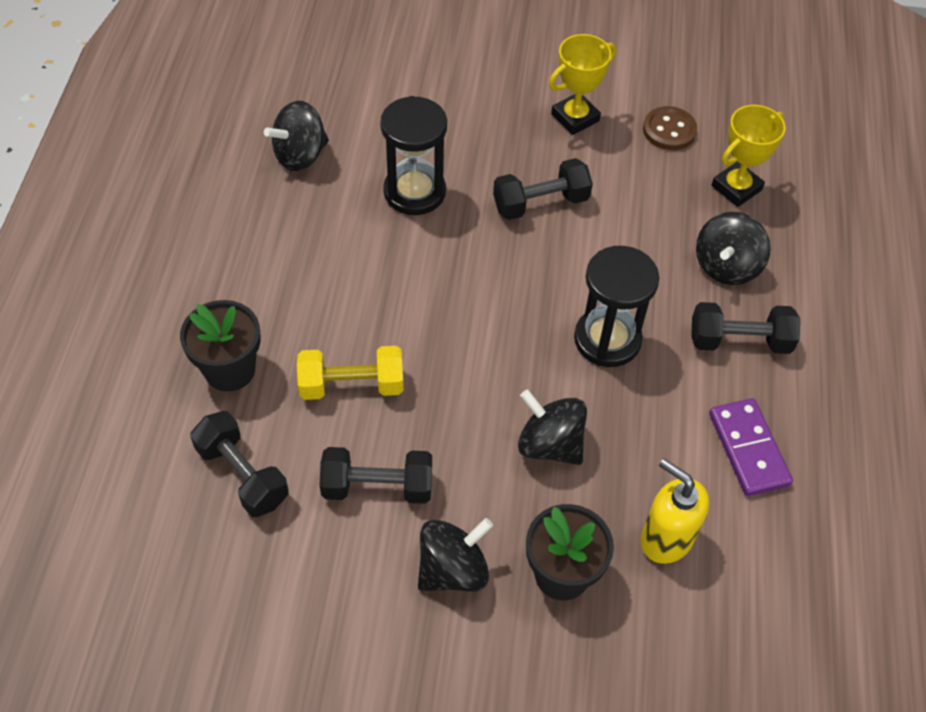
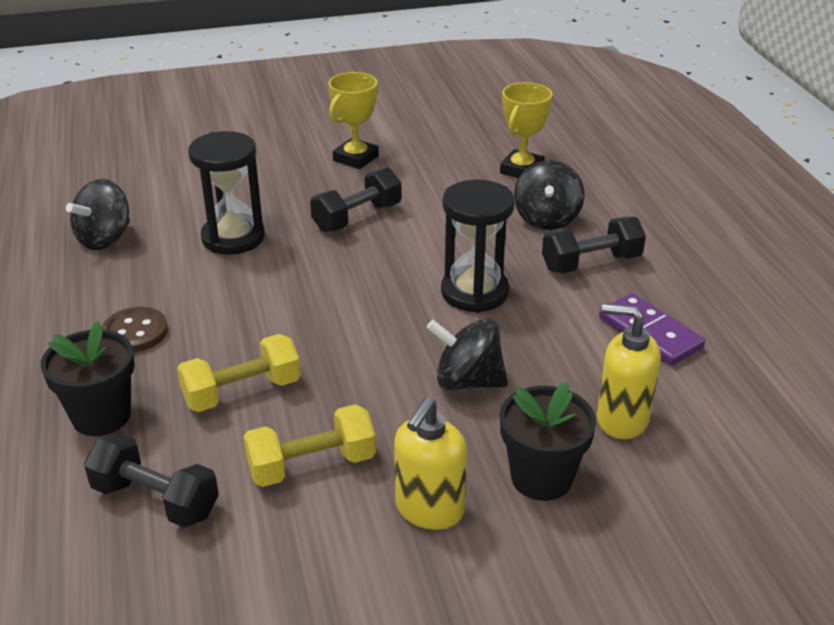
camera: 20 degrees left, 20 degrees down
black dumbbell [320,447,432,504] -> yellow dumbbell [243,404,376,487]
black spinning top [418,518,493,592] -> yellow soap dispenser [394,397,467,530]
brown button [643,106,697,150] -> brown button moved to [101,307,168,352]

